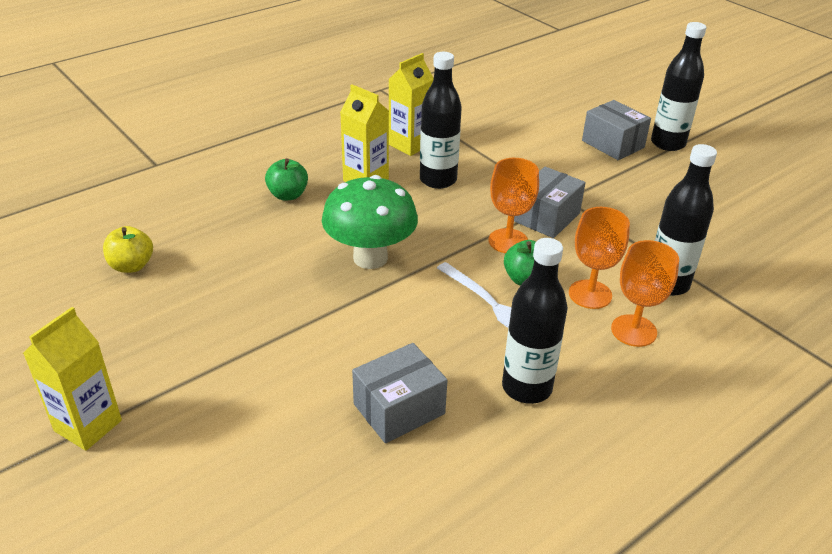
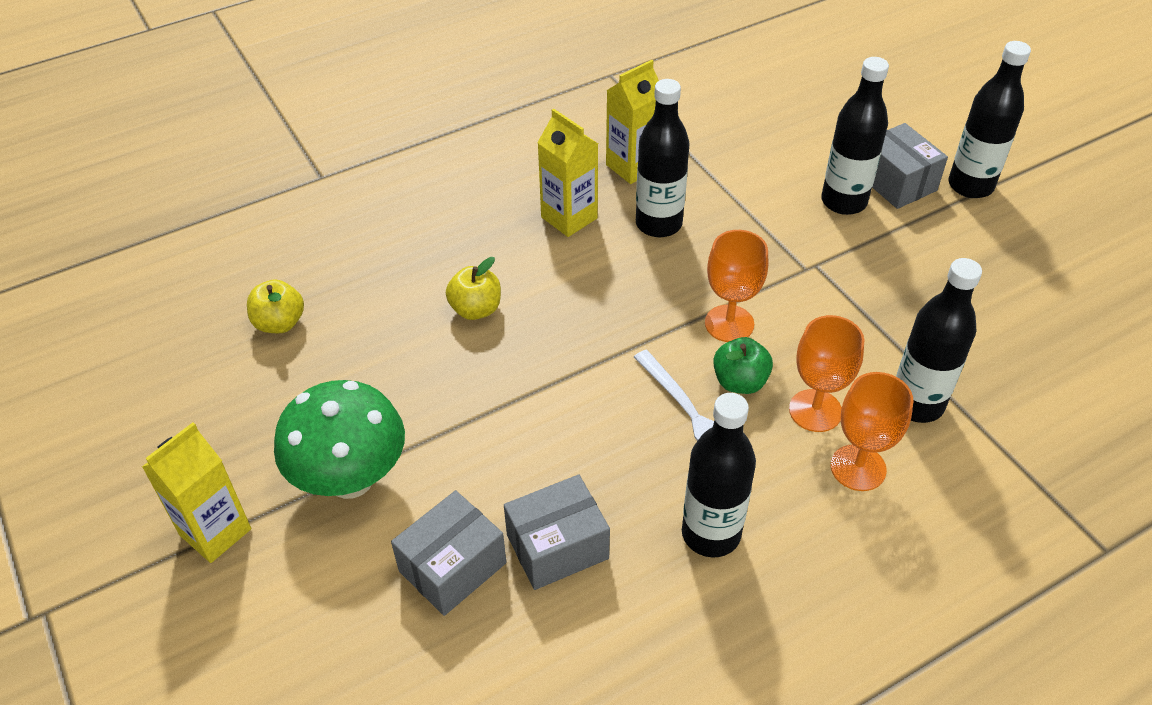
camera: 10 degrees right, 10 degrees up
green apple [265,158,308,201] -> none
green mushroom [322,175,418,269] -> green mushroom moved to [274,380,405,499]
grey box [514,167,586,238] -> grey box moved to [391,490,507,616]
none -> yellow apple [446,257,501,320]
none -> black bottle [821,57,889,215]

